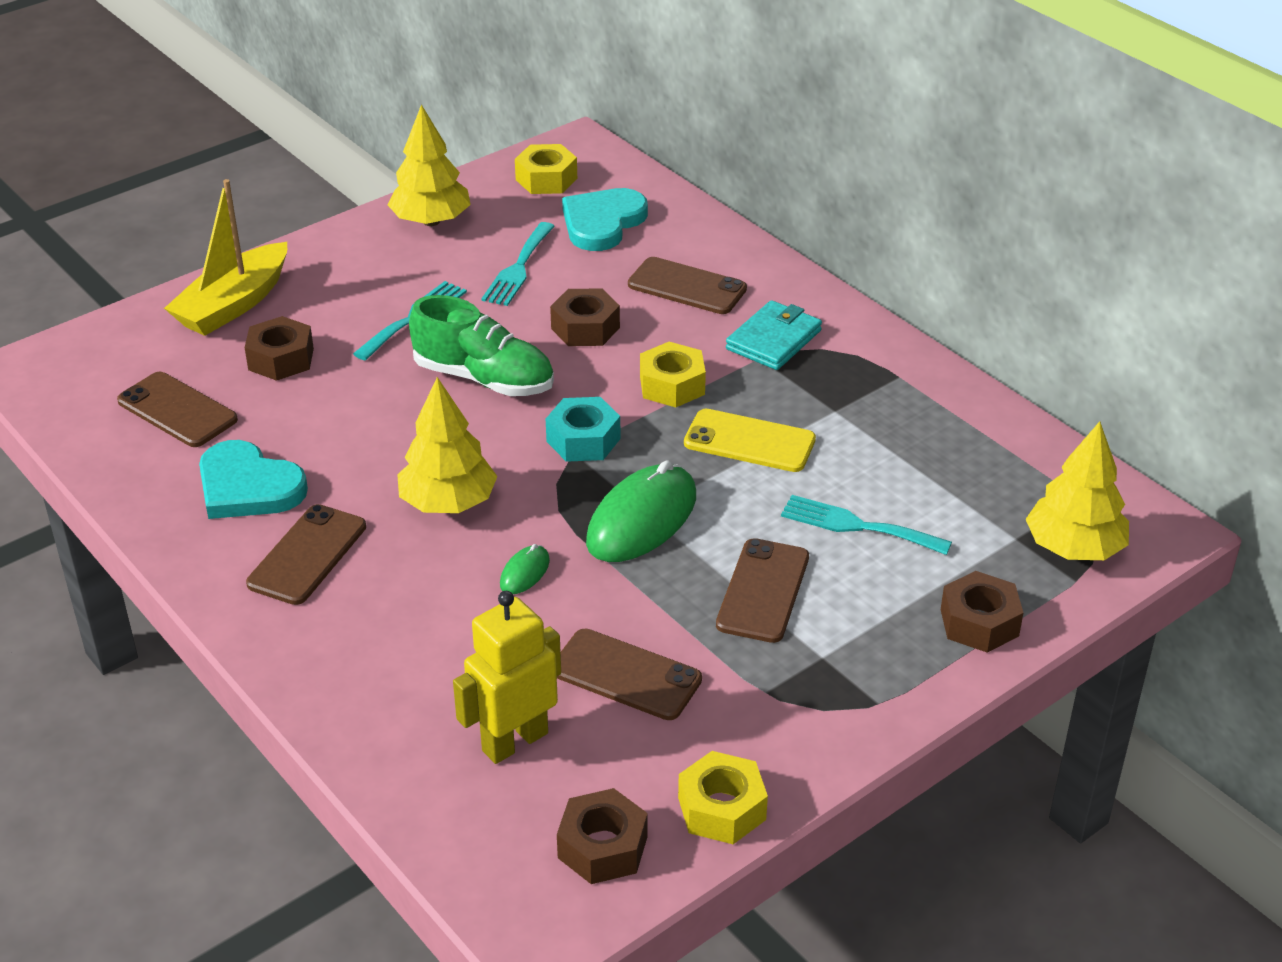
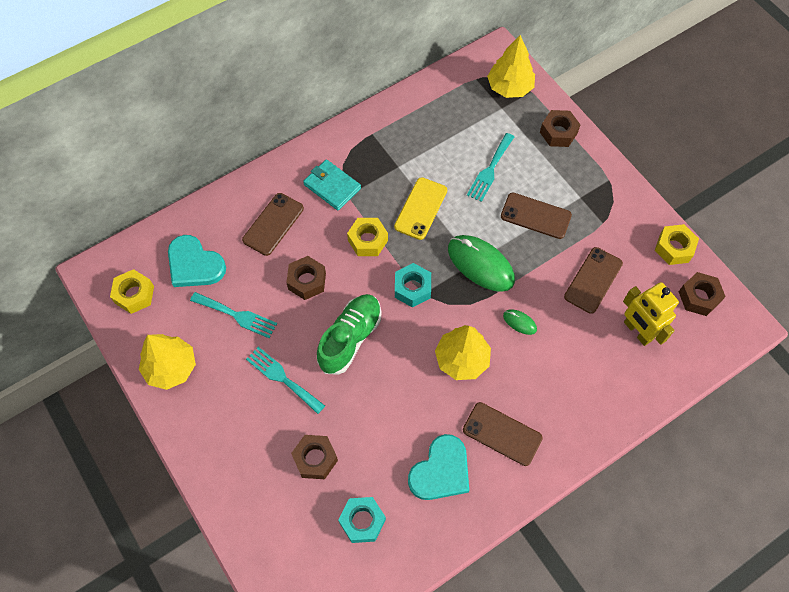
camera: 85 degrees left, 25 degrees up
brown phone [117,372,238,447] -> turquoise nut [338,497,386,543]
yellow boat [164,179,287,336] -> none

